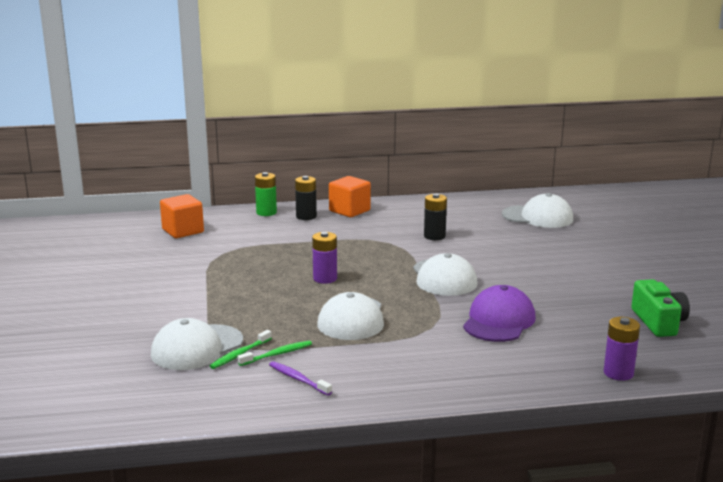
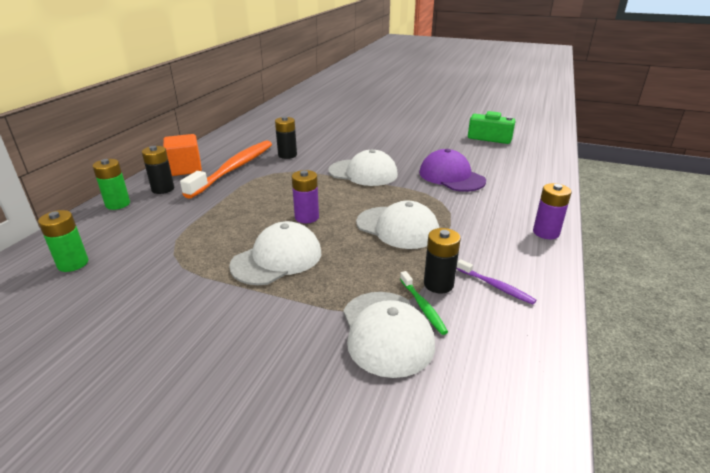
camera: 60 degrees left, 10 degrees up
orange cube [160,194,204,238] -> green battery [38,210,89,272]
green toothbrush [238,341,312,366] -> black battery [424,228,461,293]
purple toothbrush [269,361,332,396] -> purple toothbrush turned 120 degrees counterclockwise [456,259,536,304]
white cap [502,193,573,228] -> white cap moved to [229,221,321,285]
purple battery [604,317,640,381] -> purple battery moved to [533,183,572,239]
none -> orange toothbrush [180,140,272,199]

